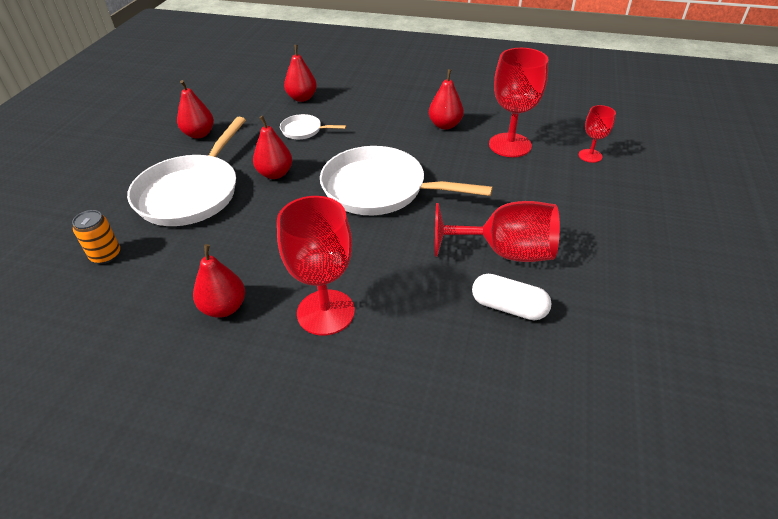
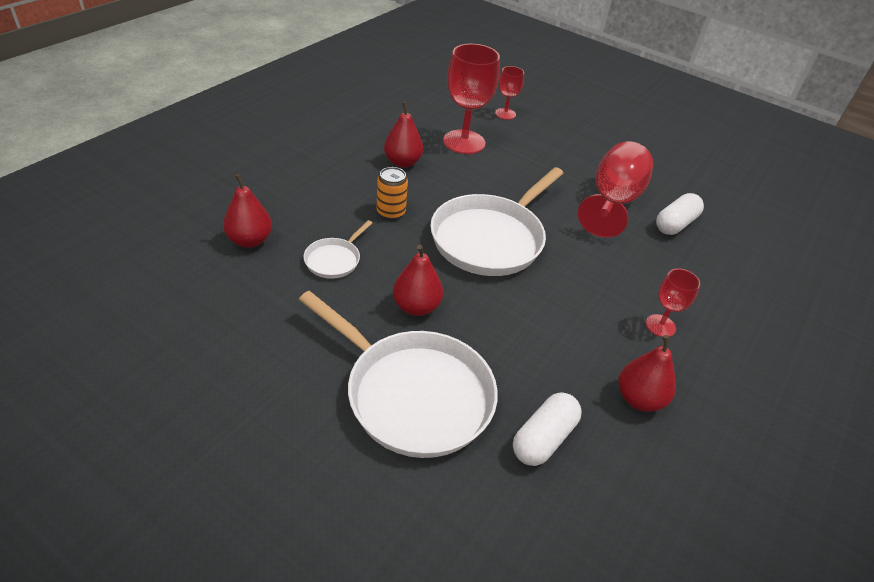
camera: 75 degrees left, 0 degrees up
orange can [72,210,120,264] -> orange can moved to [377,167,408,220]
red pear [177,80,214,139] -> none
red goblet [277,196,355,336] -> red goblet [646,269,700,337], size x0.53
none -> white capsule [513,393,582,466]

